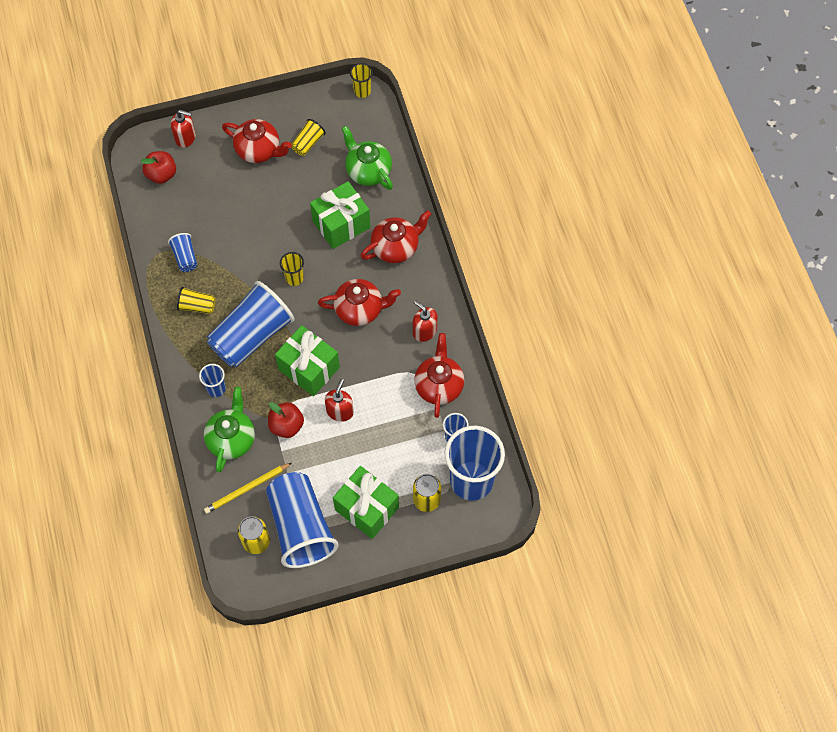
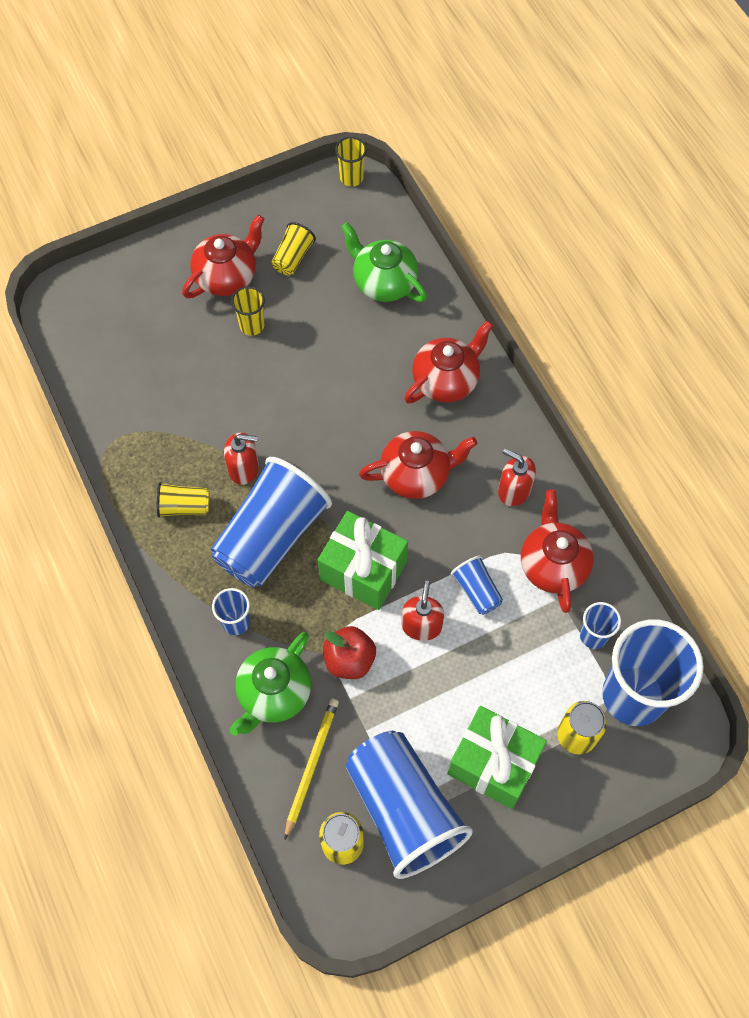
camera: 10 degrees left, 0 degrees up
red apple [140,151,176,184] -> none
blue cup [168,233,197,272] -> blue cup moved to [451,555,503,615]
red soap dispenser [171,110,196,148] -> red soap dispenser moved to [224,432,259,485]
green teapot [204,387,255,472] -> green teapot turned 150 degrees counterclockwise [230,632,311,736]
yellow pencil [204,463,291,514] -> yellow pencil turned 150 degrees clockwise [285,699,339,839]
red teapot [222,119,292,163] -> red teapot turned 60 degrees counterclockwise [182,215,265,298]
yellow cup [280,252,304,286] -> yellow cup moved to [231,286,265,336]
green gift [310,181,370,249] -> none

